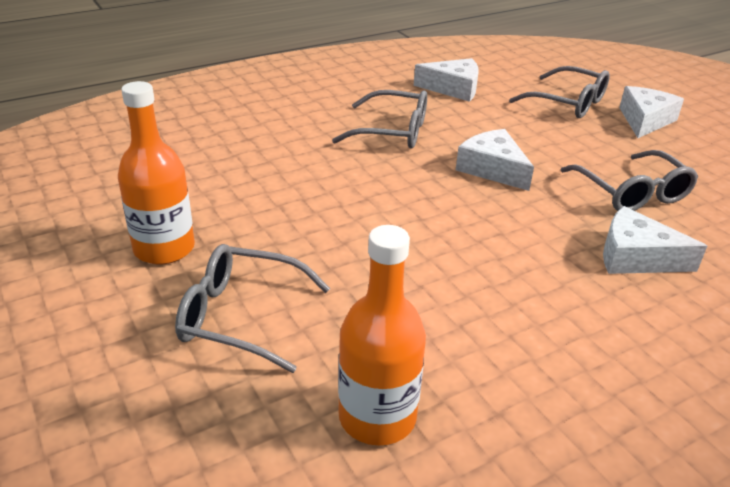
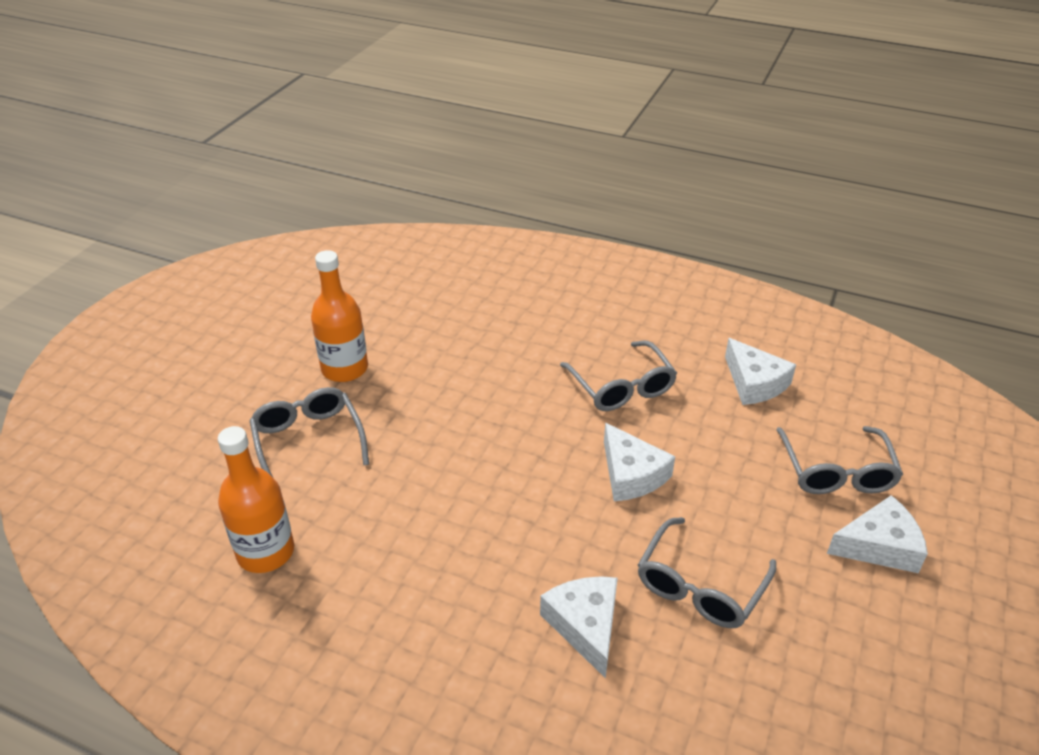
camera: 55 degrees right, 5 degrees up
white cheese [456,129,534,191] -> white cheese turned 135 degrees clockwise [604,423,675,501]

